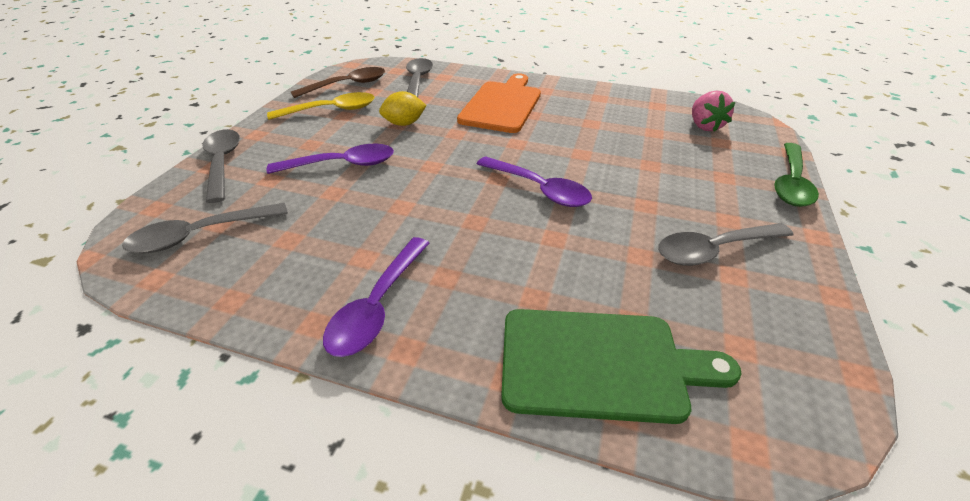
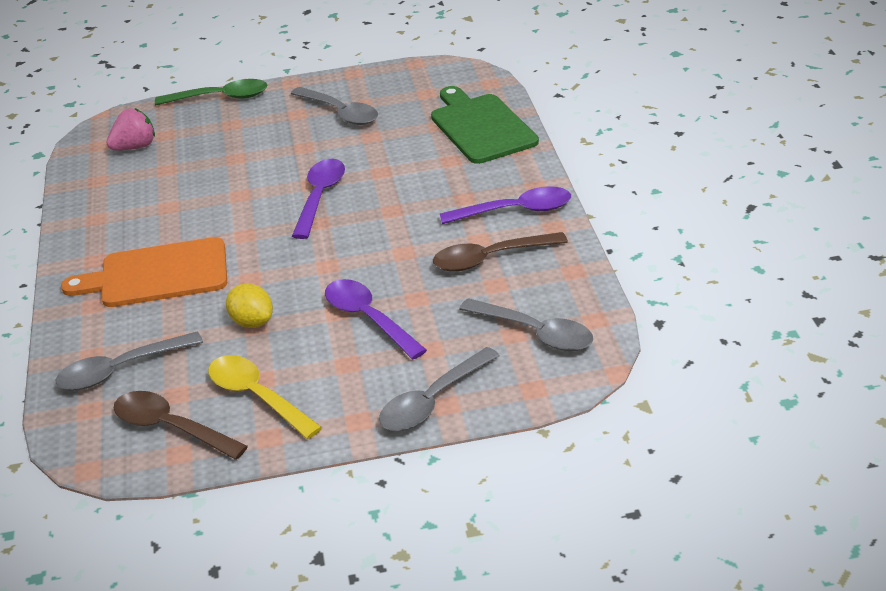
camera: 115 degrees left, 5 degrees down
none -> brown spoon [433,232,568,271]

